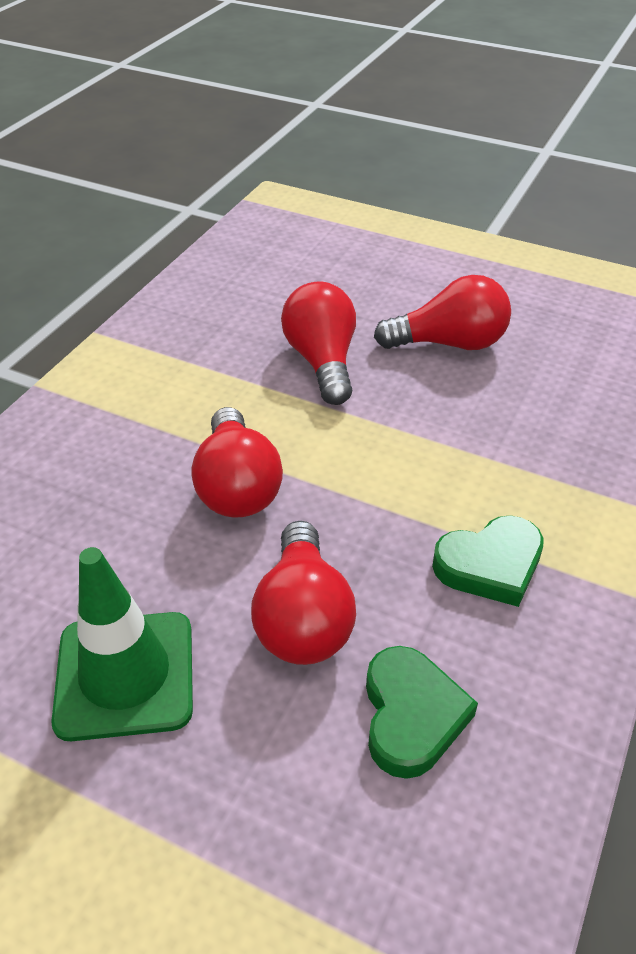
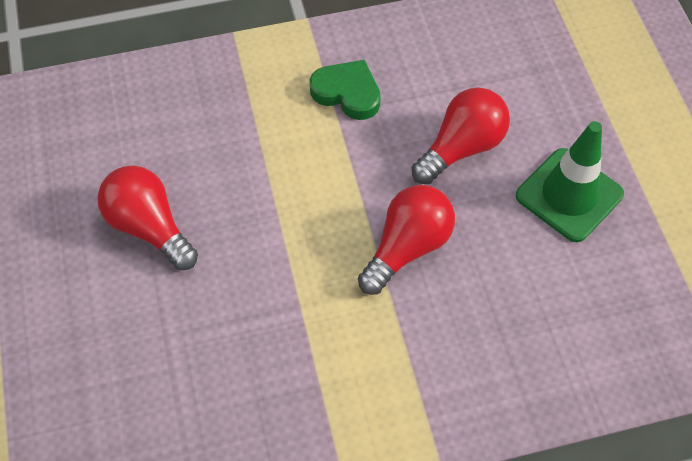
camera: 130 degrees left, 15 degrees up
red light bulb [281,282,356,405] -> none
green heart [366,646,478,779] -> none

